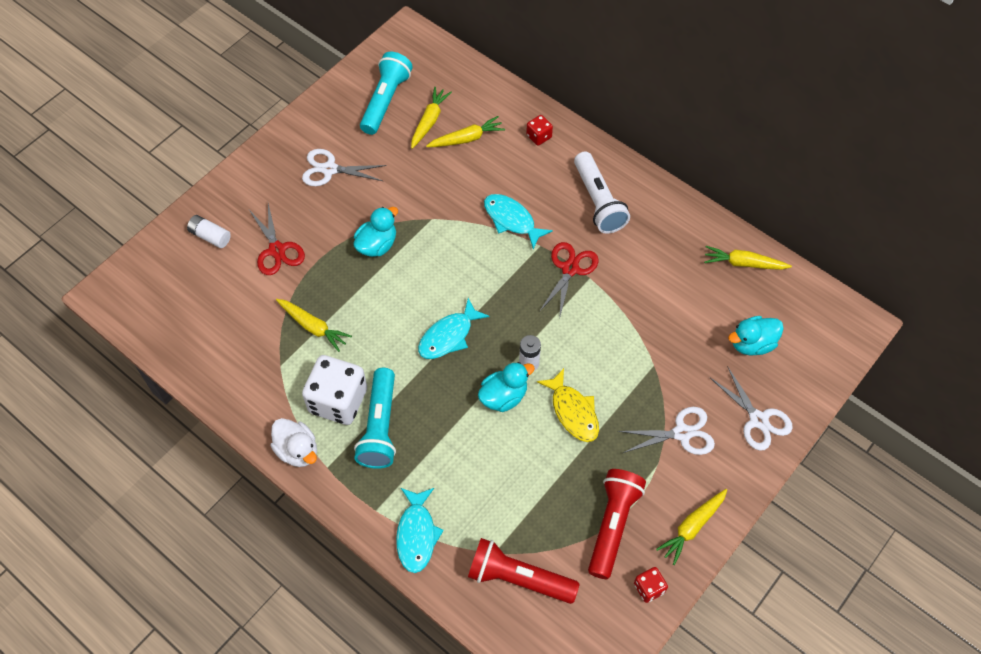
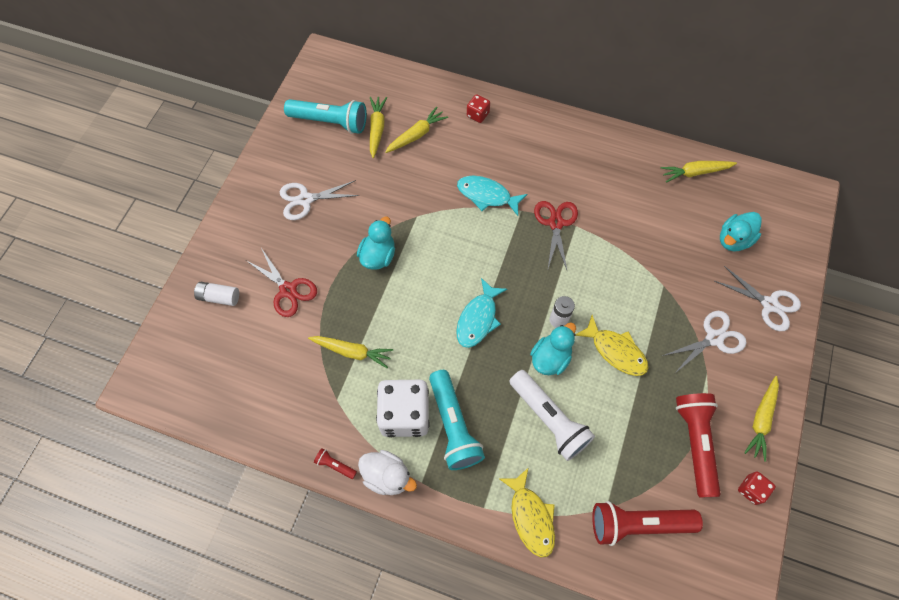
camera: 20 degrees left, 5 degrees up
turquoise flashlight [360,52,413,135] -> turquoise flashlight turned 105 degrees clockwise [284,99,367,134]
turquoise fish [396,488,444,573] -> yellow fish [500,468,555,557]
white flashlight [574,152,630,234] -> white flashlight moved to [509,370,595,461]
none -> red flashlight [314,448,357,479]

